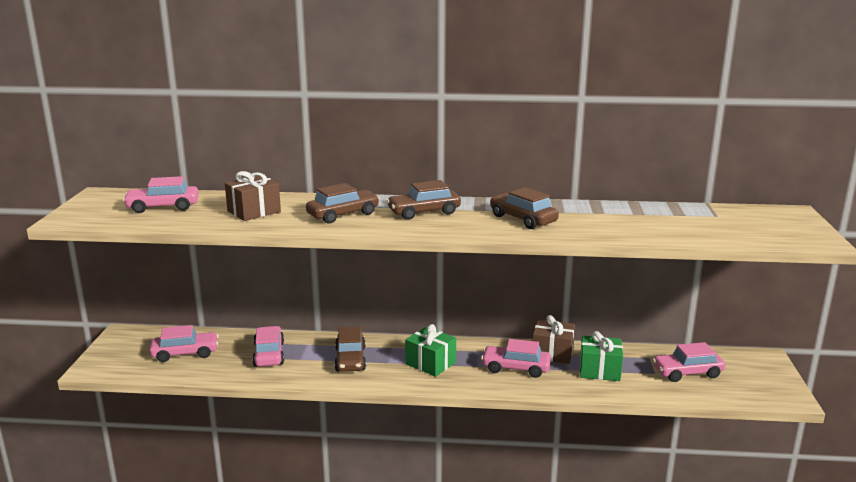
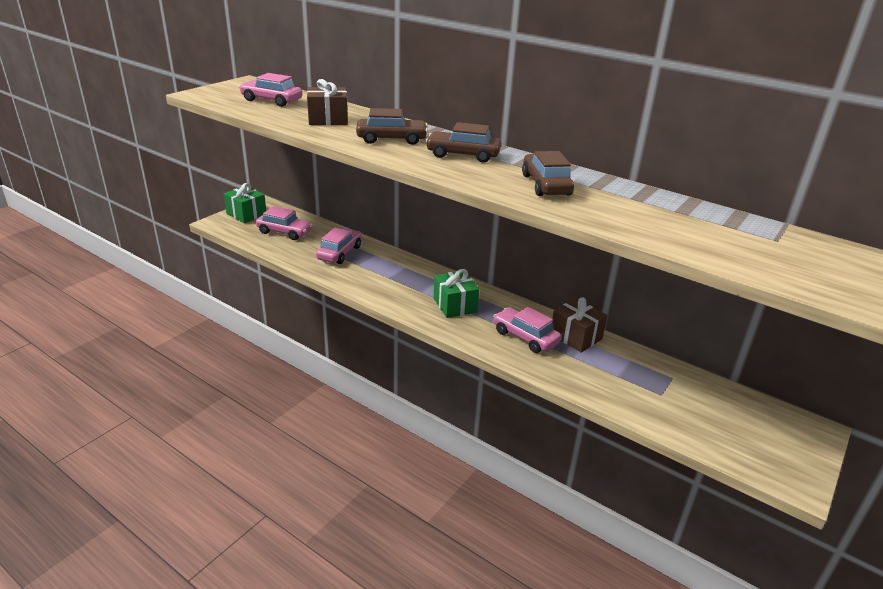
camera: 30 degrees right, 10 degrees up
brown car [334,326,366,372] -> none
green gift [580,331,623,381] -> green gift moved to [224,183,266,223]
pink car [652,342,725,382] -> none

